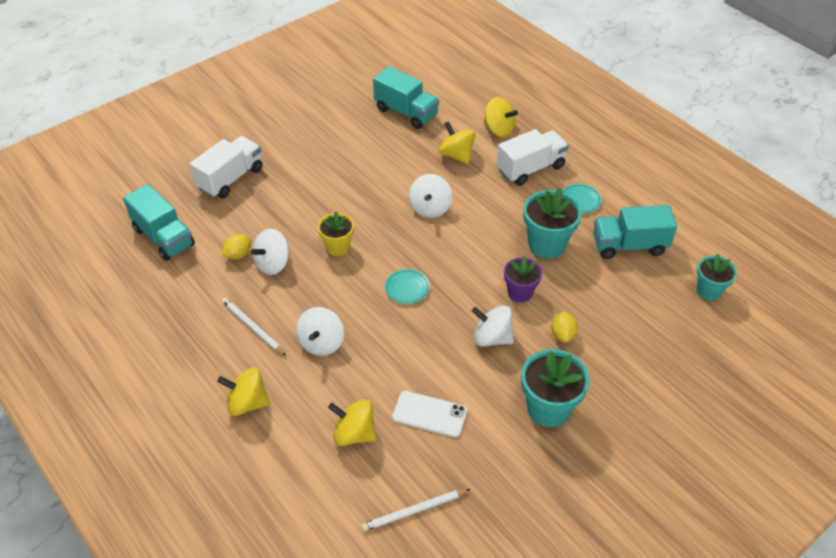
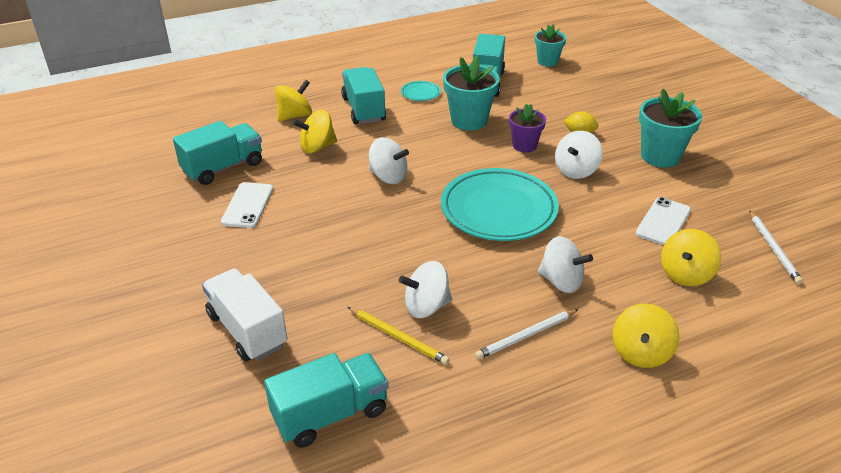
camera: 75 degrees left, 10 degrees down
yellow lemon [222,234,251,260] -> yellow pencil [348,307,450,365]
white spinning top [251,229,289,275] -> white spinning top turned 105 degrees clockwise [399,261,452,318]
yellow flower pot [318,211,354,256] -> none
turquoise plate [385,269,430,304] -> turquoise plate [441,168,559,241], size x2.38
white truck [497,129,569,186] -> turquoise truck [341,67,386,124]
none -> white phone [221,182,273,228]

